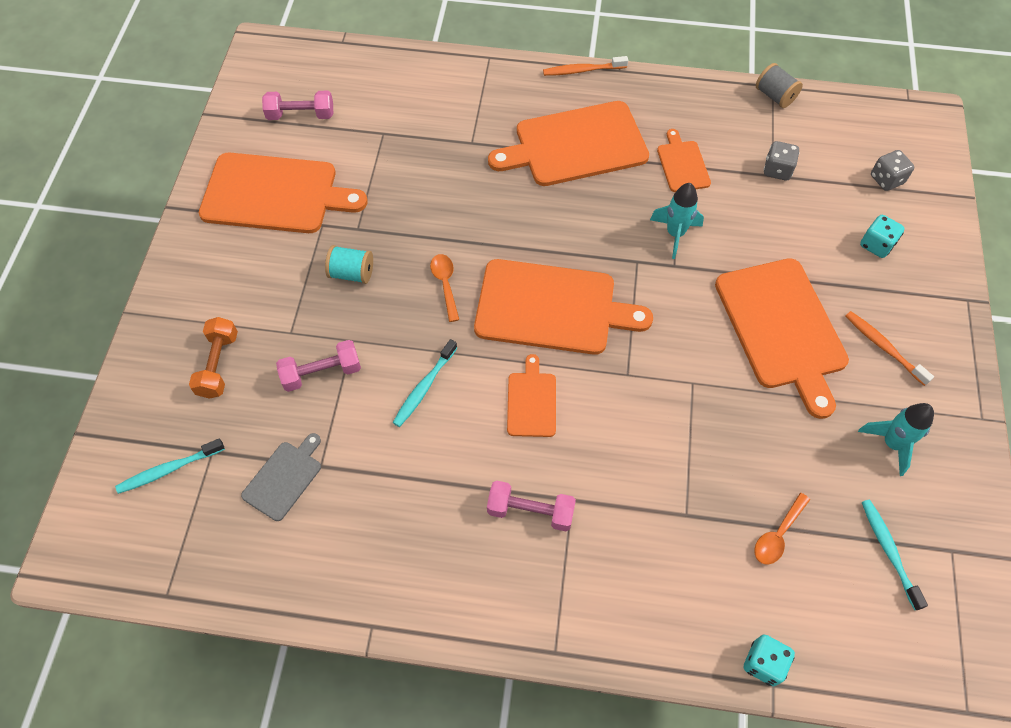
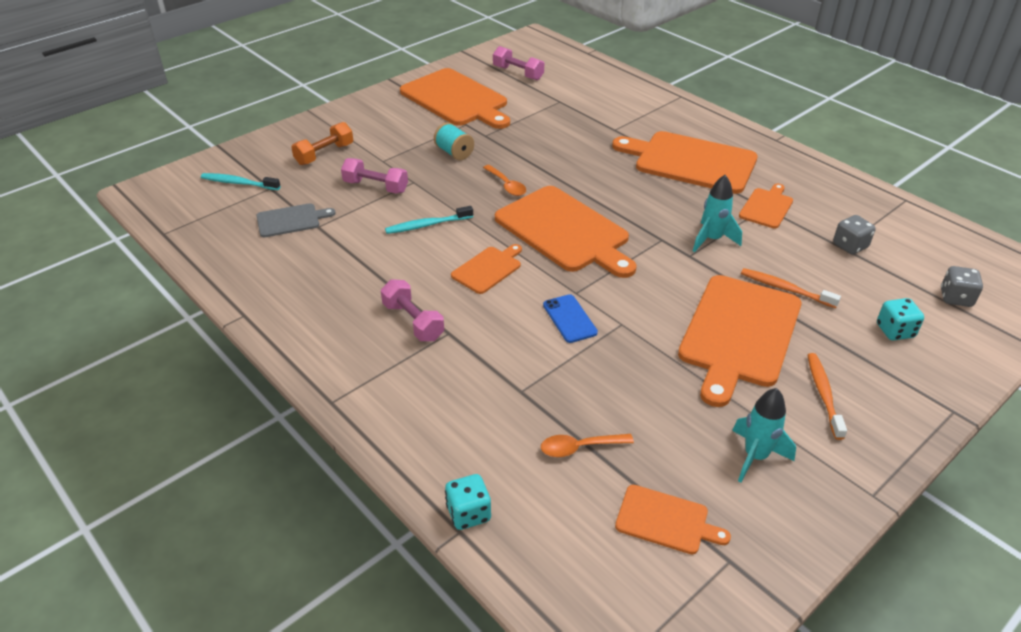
camera: 40 degrees right, 20 degrees down
orange spoon [430,254,459,322] -> orange spoon turned 120 degrees clockwise [483,165,526,196]
orange toothbrush [543,56,628,76] -> orange toothbrush moved to [741,268,841,308]
grey spool [756,63,803,108] -> none
turquoise toothbrush [861,499,928,610] -> orange cutting board [615,485,731,554]
none -> blue phone [543,294,598,343]

